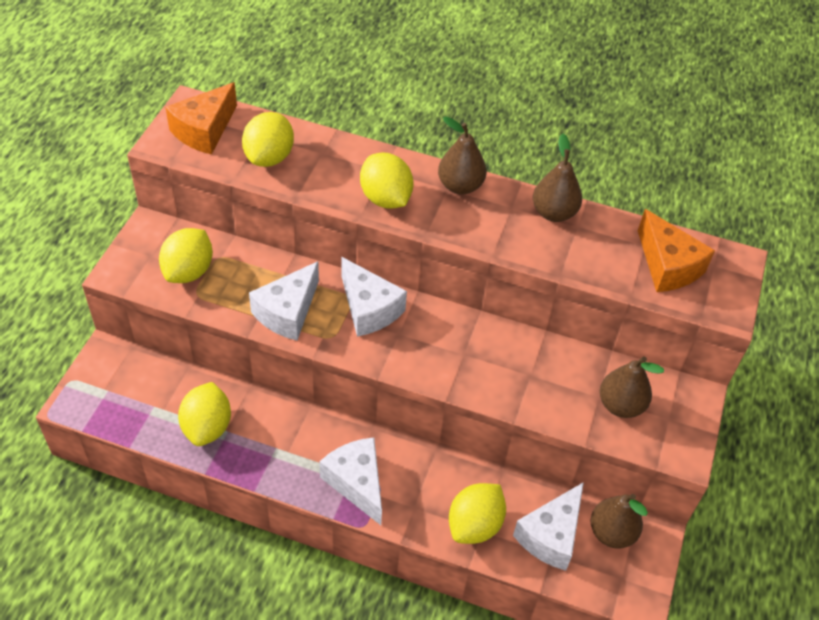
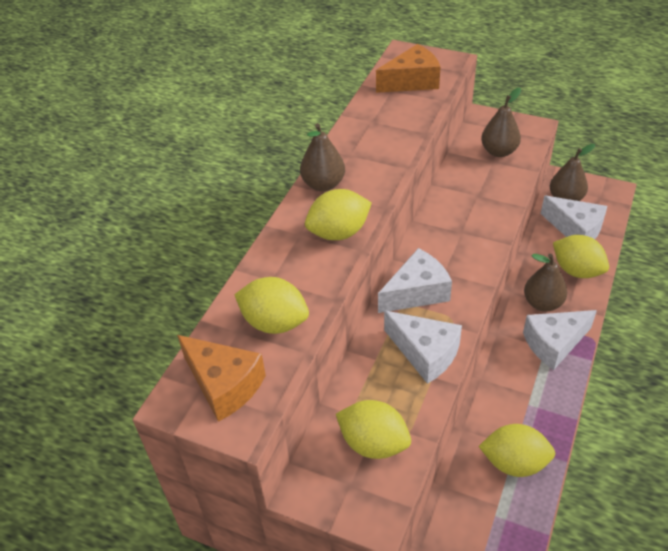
camera: 80 degrees left, 5 degrees down
brown pear [533,134,582,222] -> brown pear moved to [524,254,567,312]

